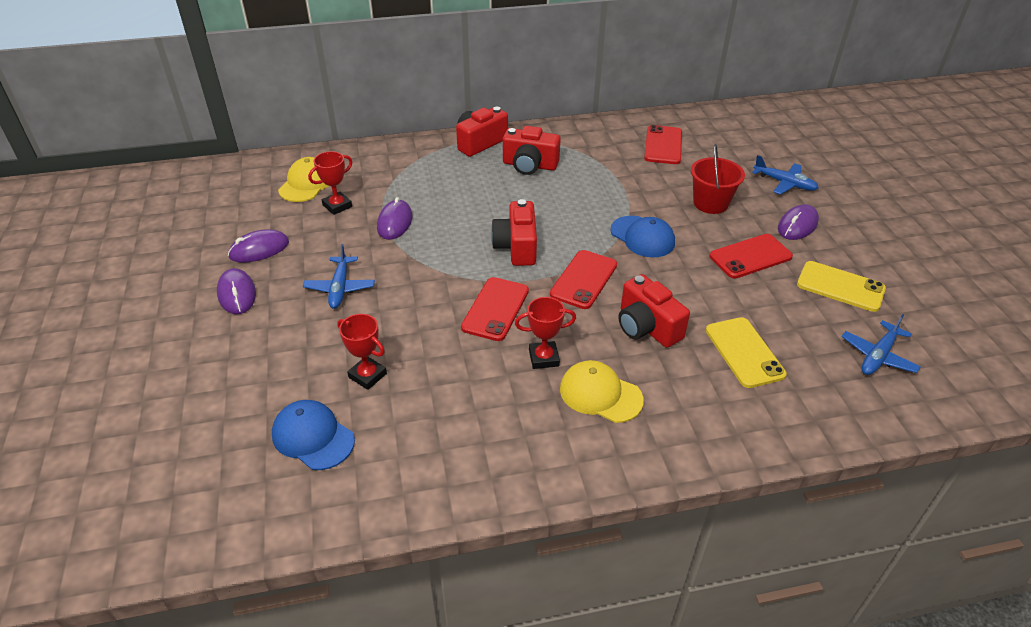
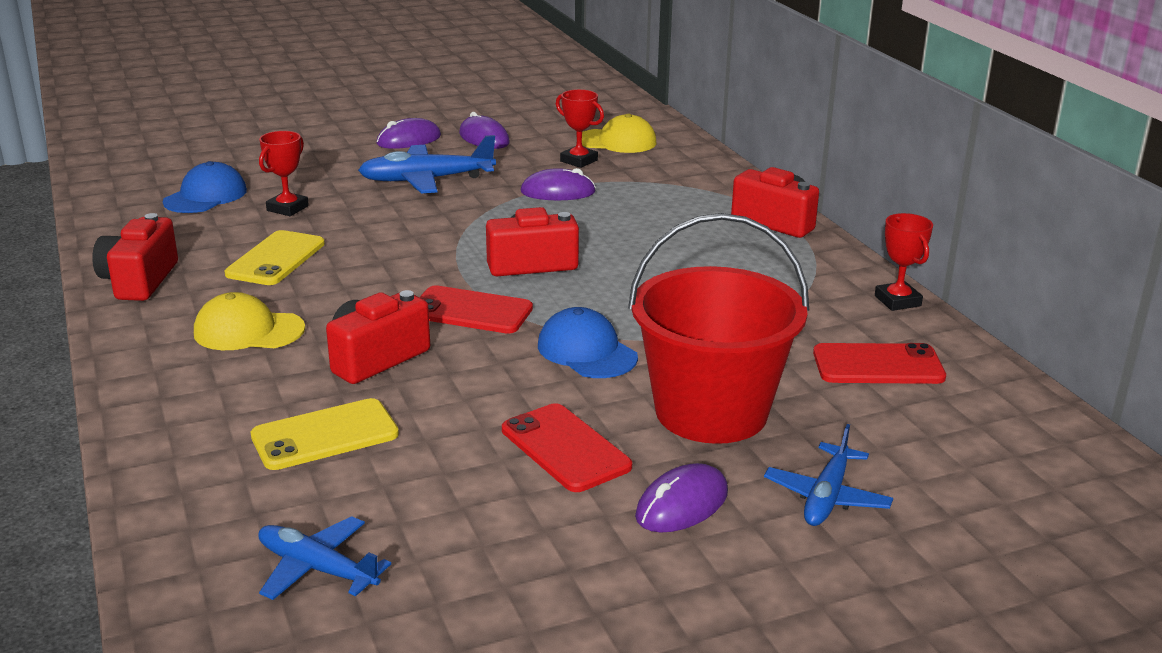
camera: 80 degrees right, 15 degrees down
blue plane [303,244,375,309] -> blue plane [358,135,496,194], size x1.52
red phone [461,277,529,341] -> none
red camera [503,126,561,175] -> red camera moved to [92,213,178,301]
red trophy [515,297,576,369] -> red trophy moved to [875,213,933,311]
yellow cap [560,360,644,423] -> yellow cap turned 105 degrees counterclockwise [194,292,305,350]
blue cap [611,216,675,257] -> blue cap turned 105 degrees clockwise [538,307,638,378]
red bucket [691,144,745,214] -> red bucket [628,213,809,444], size x1.75
purple mouse [778,204,819,240] -> purple mouse turned 75 degrees counterclockwise [635,463,728,533]
yellow phone [797,261,886,312] -> yellow phone moved to [225,230,325,285]

